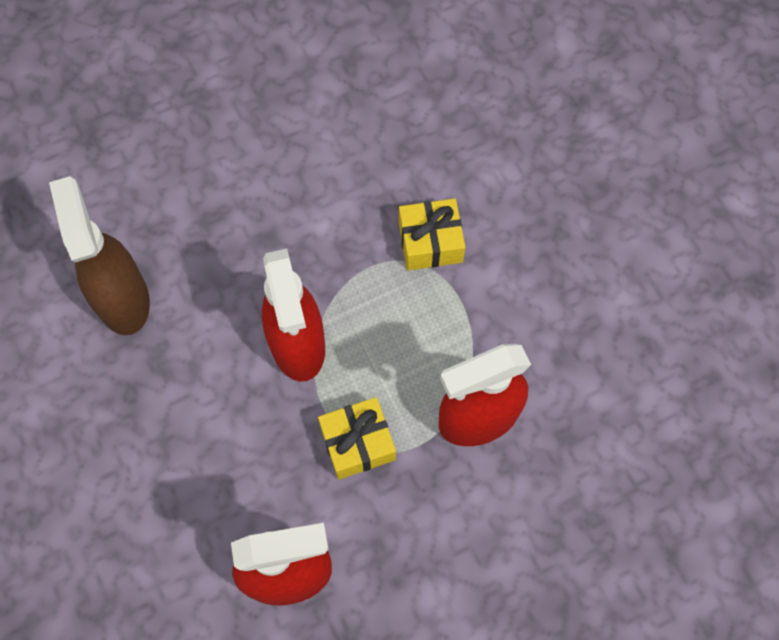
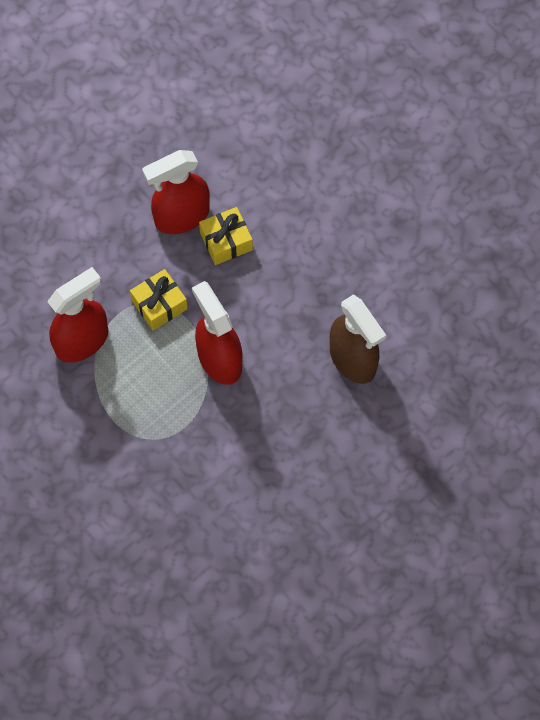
camera: 165 degrees right, 0 degrees up
yellow gift [399,199,465,270] -> yellow gift moved to [199,207,253,265]

